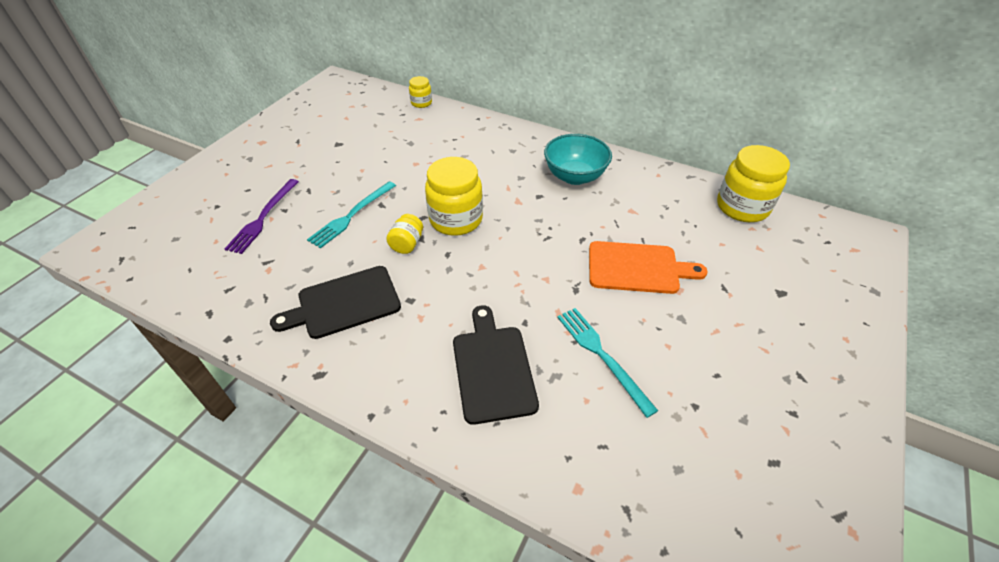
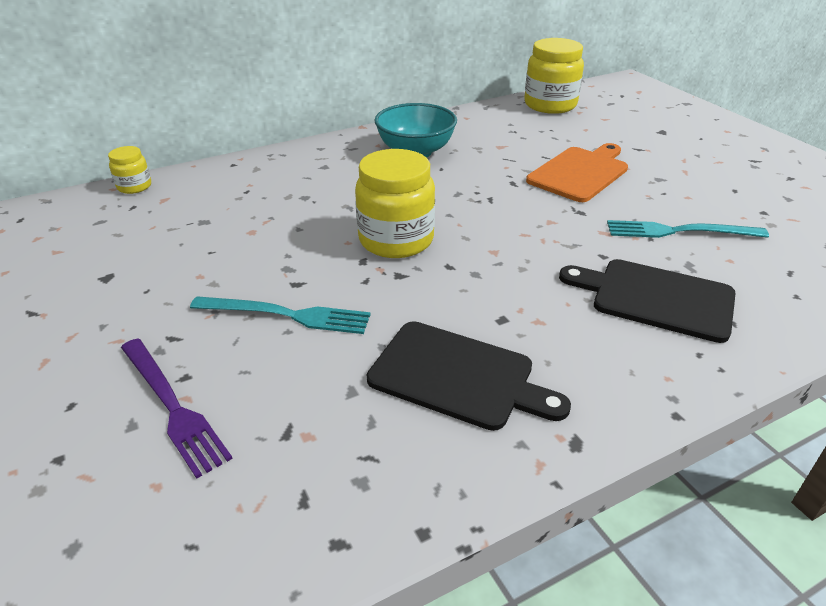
camera: 55 degrees left, 10 degrees down
black cutting board [270,266,401,339] -> black cutting board turned 75 degrees counterclockwise [367,321,571,431]
turquoise fork [307,181,396,249] -> turquoise fork turned 60 degrees counterclockwise [190,296,371,334]
yellow jar [386,214,423,254] -> none

